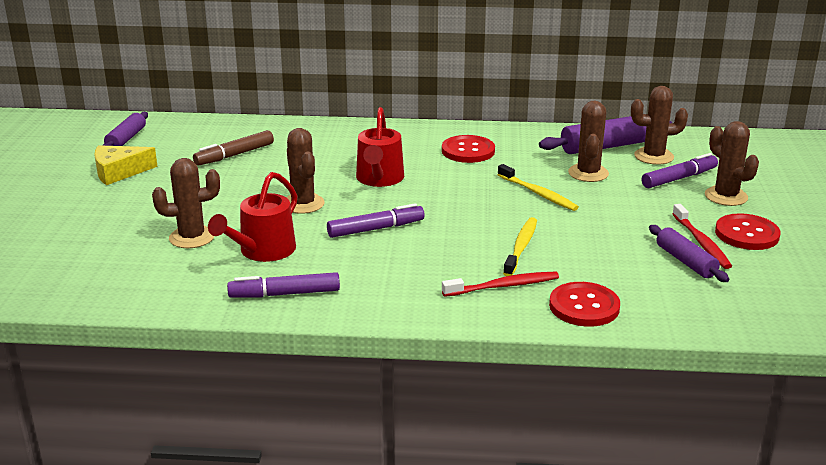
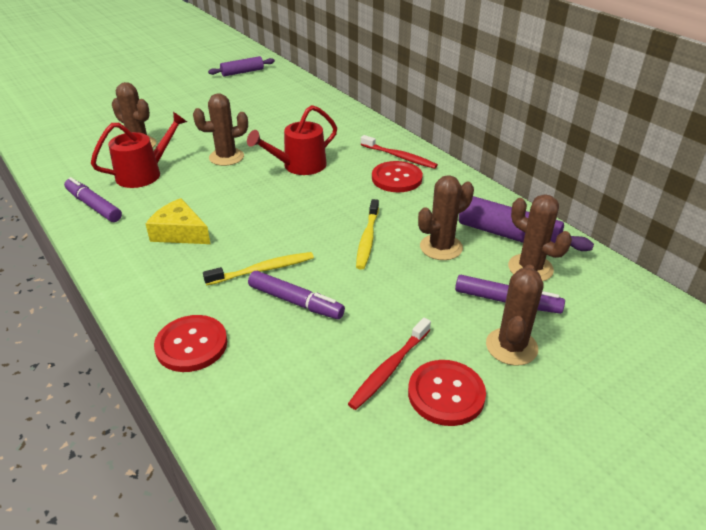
camera: 50 degrees right, 10 degrees up
yellow cheese [94,145,158,185] -> yellow cheese moved to [146,198,210,244]
brown marker [193,130,274,166] -> none
red watering can [208,172,297,262] -> red watering can turned 150 degrees clockwise [91,112,187,188]
brown cactus [286,128,325,214] -> brown cactus turned 45 degrees clockwise [193,93,248,166]
purple marker [327,203,425,238] -> purple marker moved to [248,271,345,319]
red toothbrush [442,272,559,297] -> red toothbrush moved to [361,135,438,169]
purple rolling pin [649,225,729,282] -> none

